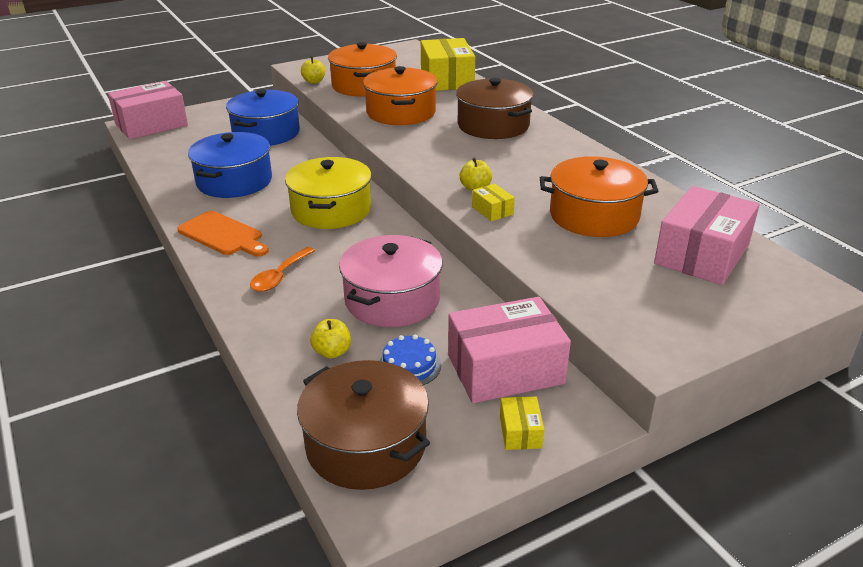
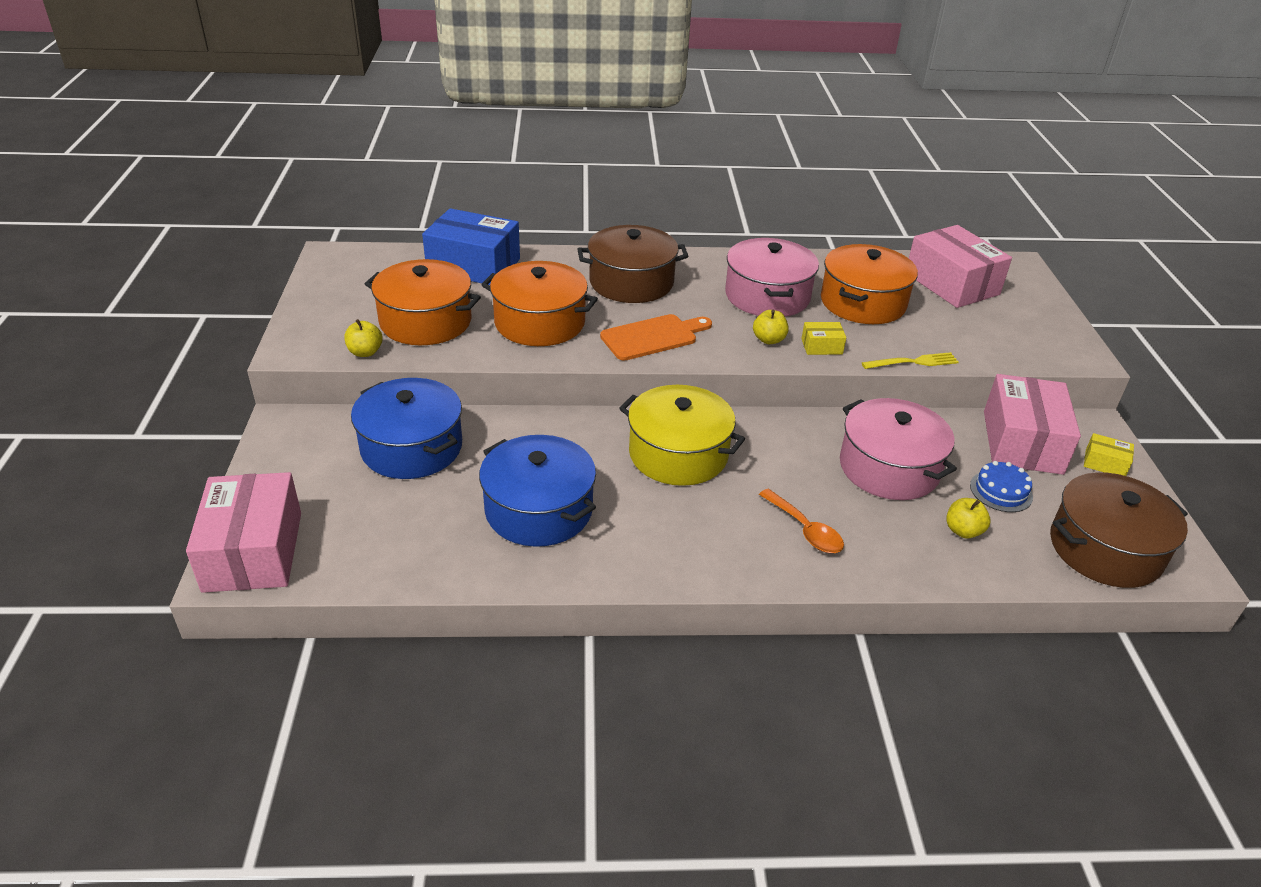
camera: 65 degrees left, 5 degrees up
orange cutting board [177,211,268,257] -> orange cutting board moved to [600,314,712,361]
yellow box [421,38,475,91] -> blue box [422,208,520,285]
none -> pink pot [725,238,819,317]
none -> yellow fork [862,352,959,369]

